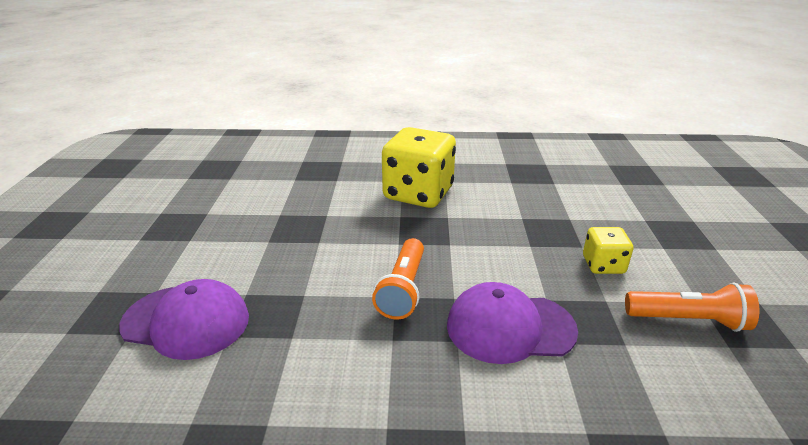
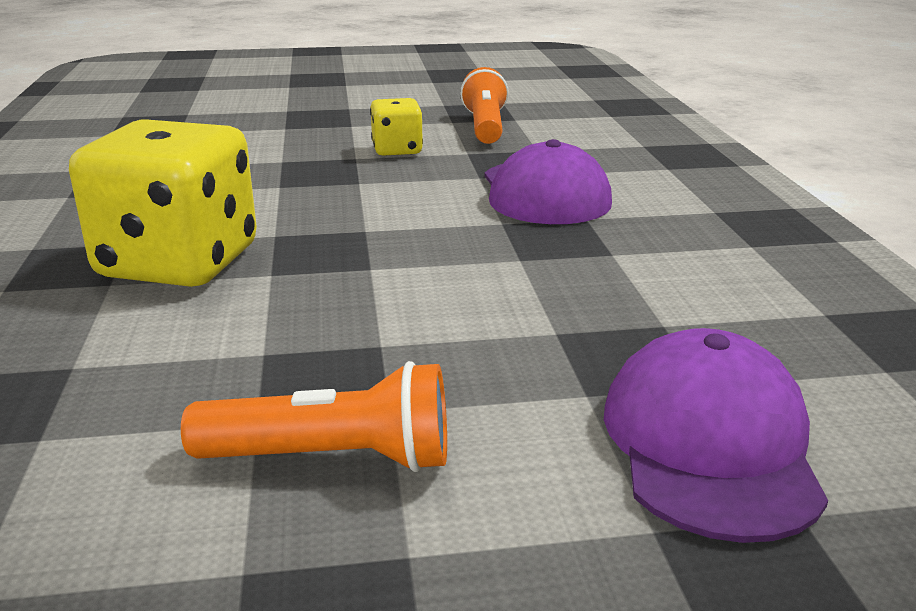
camera: 100 degrees left, 5 degrees down
orange flashlight [372,238,424,320] -> orange flashlight moved to [181,361,447,472]

